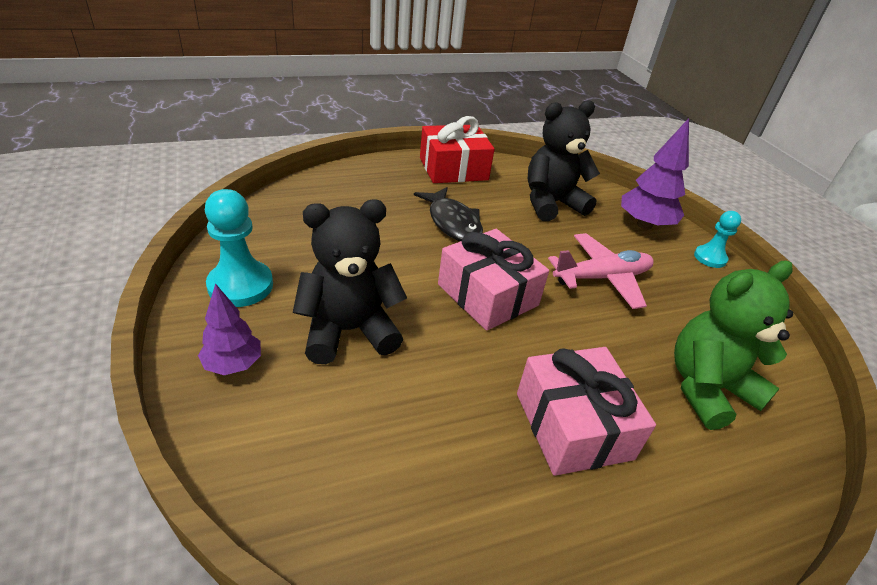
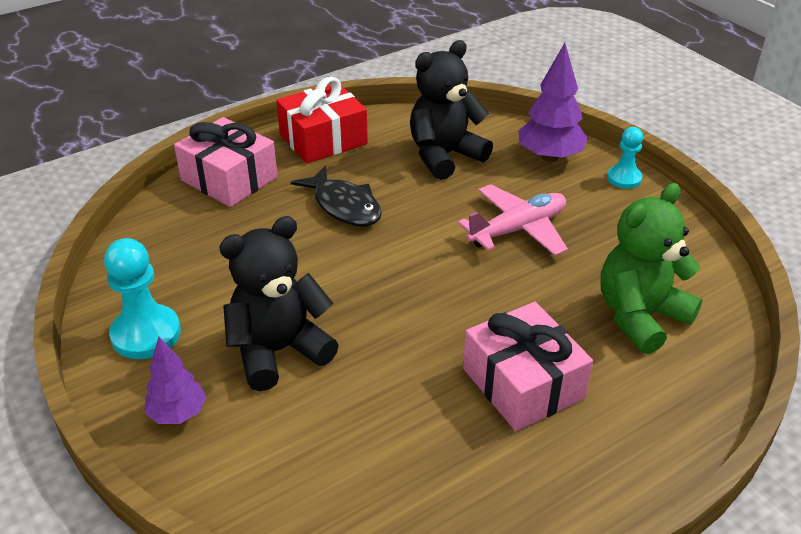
camera: 10 degrees left, 0 degrees up
pink gift [438,229,549,331] -> pink gift moved to [174,117,278,207]

